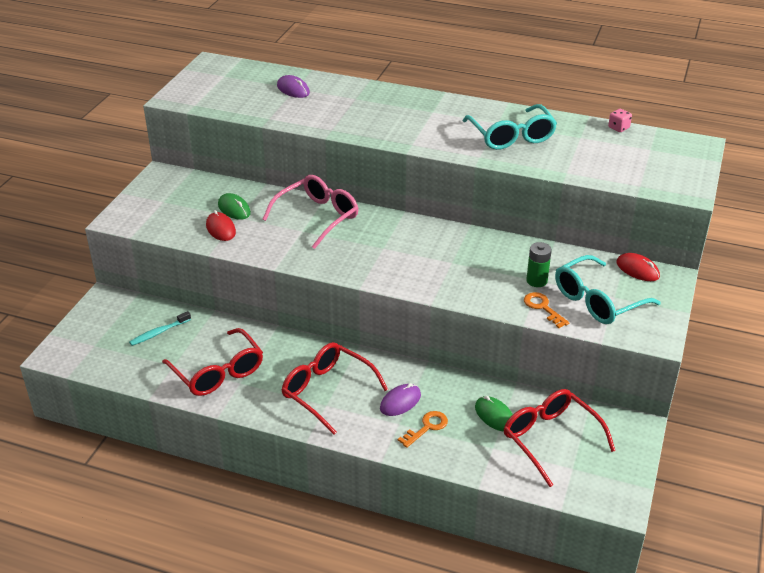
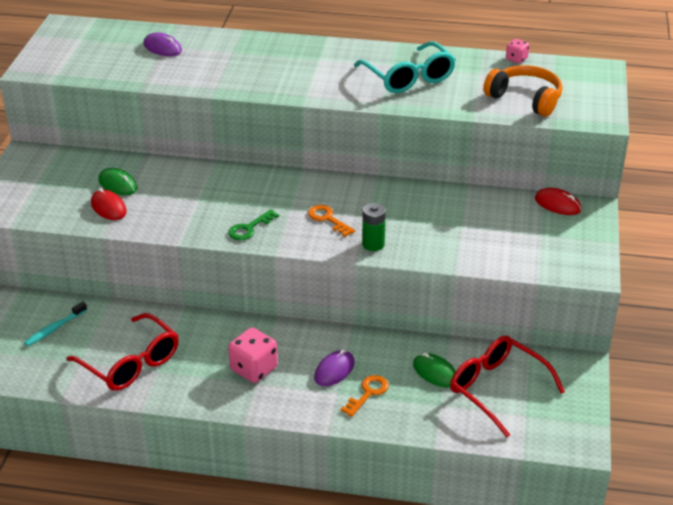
camera: 10 degrees left, 0 degrees up
pink glasses [262,175,358,249] -> none
red glasses [282,342,388,435] -> pink dice [228,328,278,383]
orange key [524,292,569,328] -> orange key moved to [308,205,355,237]
green battery [526,242,552,287] -> green battery moved to [362,203,386,251]
turquoise glasses [555,255,661,324] -> none
none -> green key [228,209,279,240]
none -> orange headphones [483,65,562,117]

